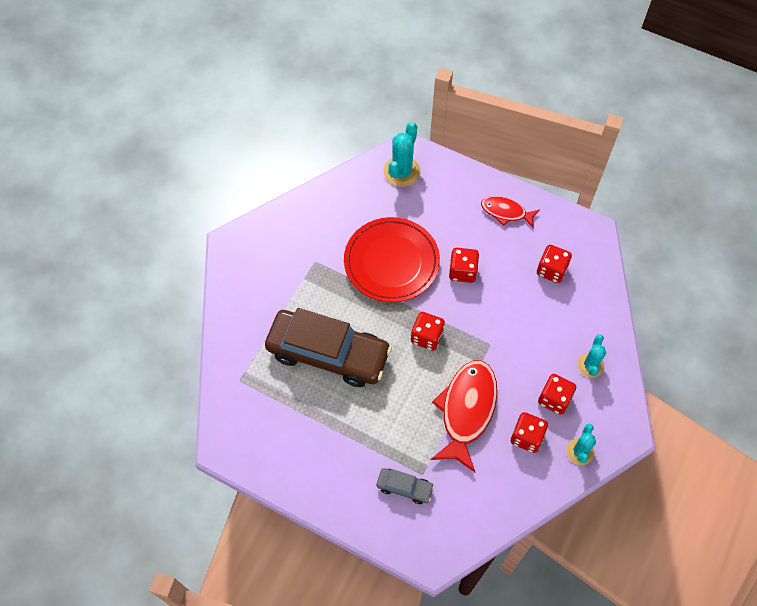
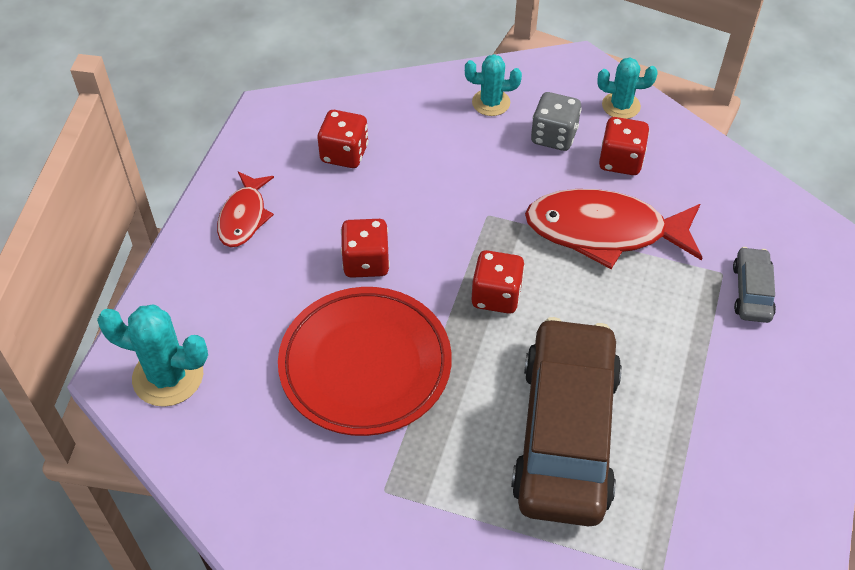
camera: 100 degrees left, 10 degrees down
red dice [538,374,576,415] -> grey dice [531,92,582,151]

